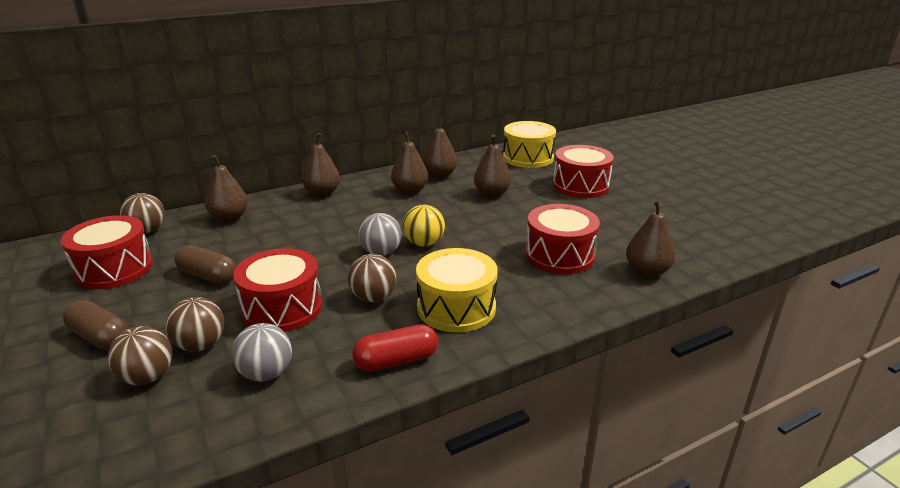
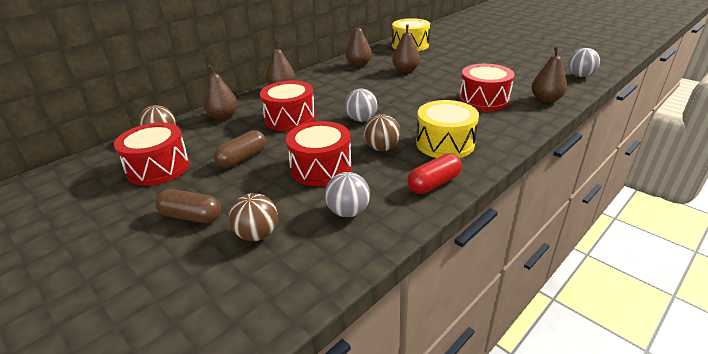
camera: 15 degrees left, 5 degrees up
brown ball [166,297,224,352] -> none
brown capsule [174,245,236,284] -> brown capsule turned 60 degrees counterclockwise [214,130,266,168]
brown pear [391,131,428,194] -> none
yellow ball [403,205,445,247] -> none
red drum [553,145,614,198] -> red drum moved to [260,81,316,131]
none -> grey ball [568,48,600,77]

